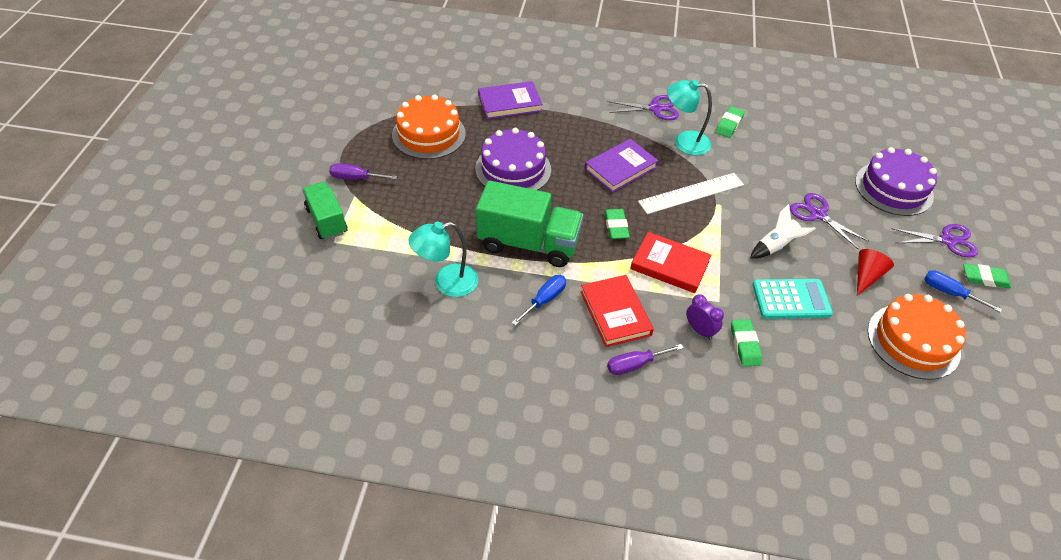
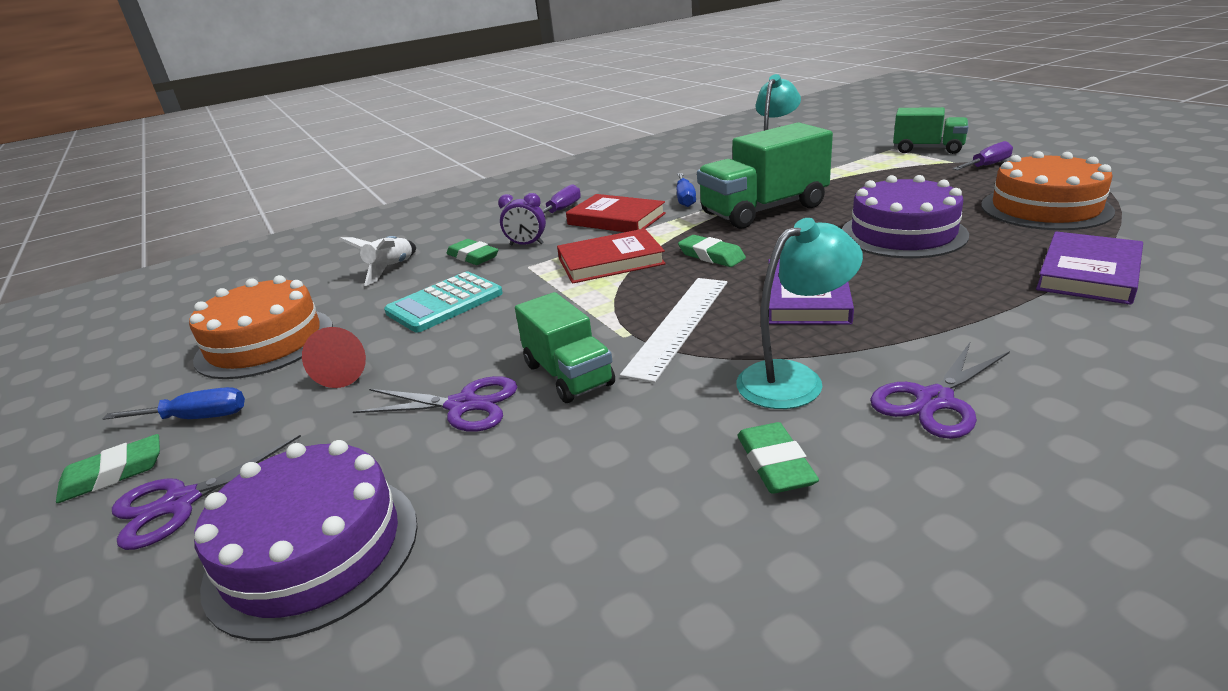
camera: 145 degrees right, 20 degrees down
white rocket [750,204,816,259] -> white rocket moved to [339,236,416,286]
none -> green truck [515,292,615,403]

